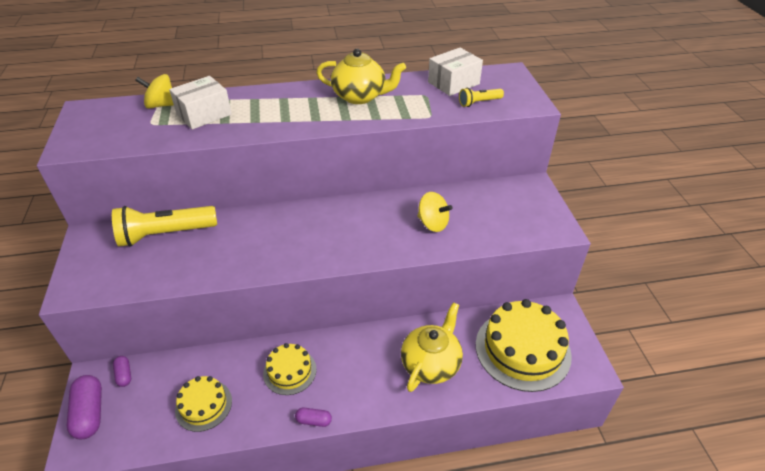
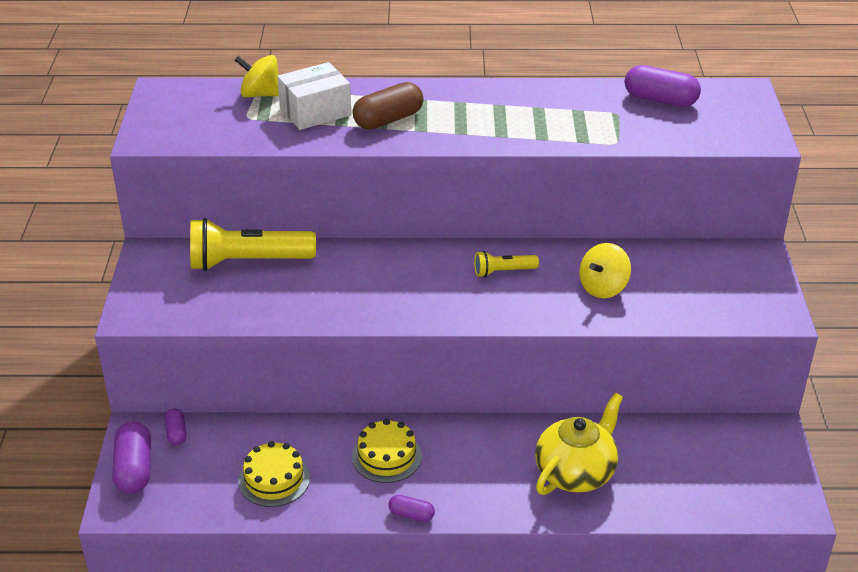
camera: 10 degrees right, 5 degrees down
yellow teapot [316,49,406,104] -> none
yellow spinning top [417,192,452,232] -> yellow spinning top turned 90 degrees clockwise [579,243,631,298]
white box [428,48,483,96] -> purple capsule [625,65,701,107]
yellow flashlight [459,88,504,107] -> yellow flashlight moved to [474,251,539,277]
yellow cake [476,299,572,392] -> none
none -> brown capsule [353,82,423,129]

